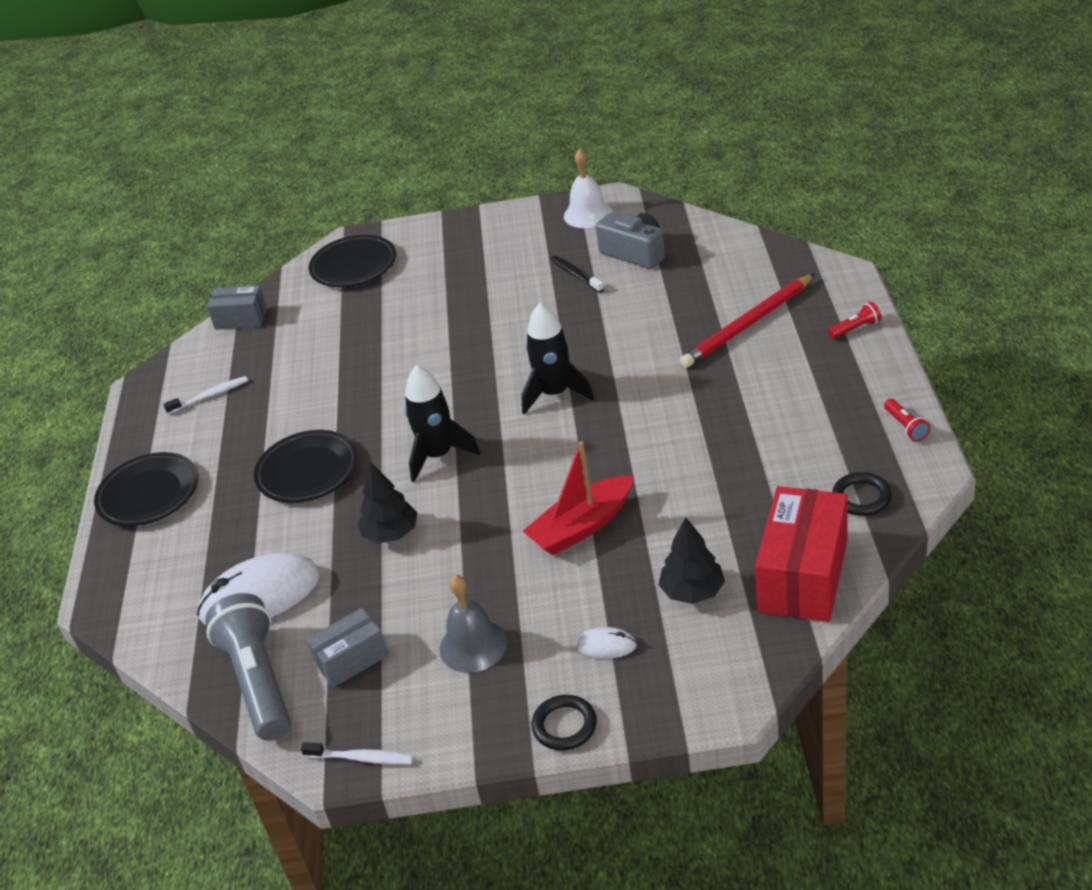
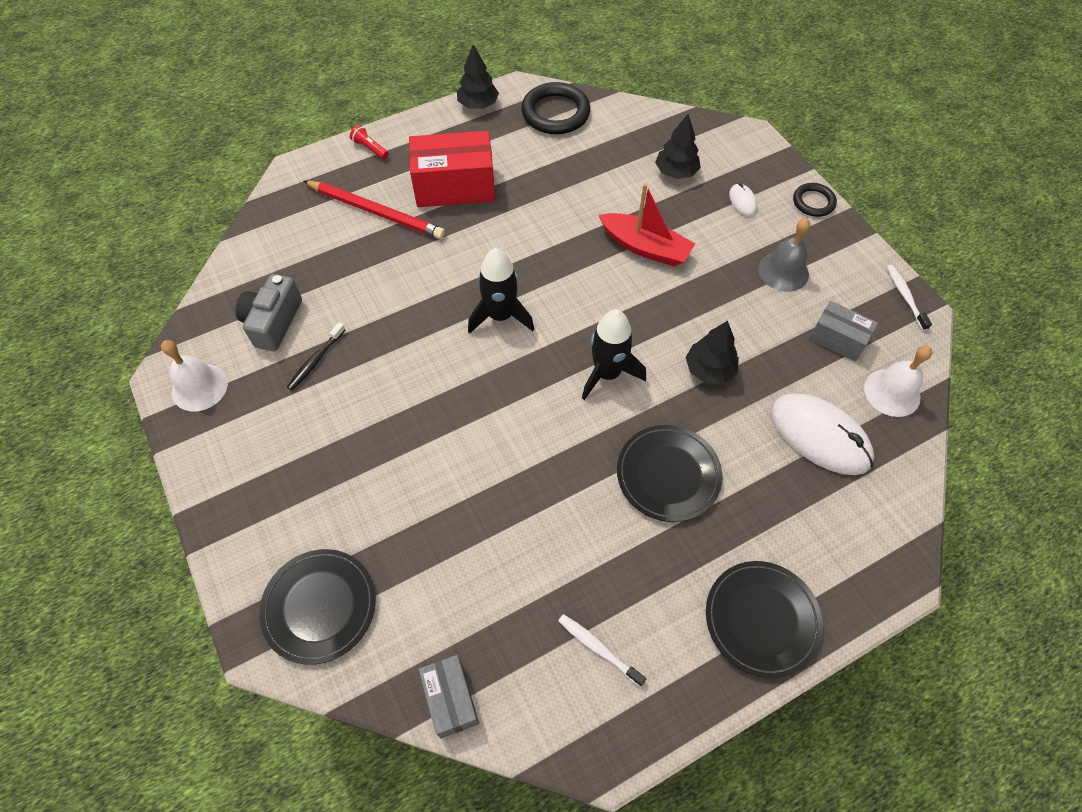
camera: 120 degrees left, 20 degrees up
grey flashlight [205,593,291,741] -> white bell [864,346,932,417]
red box [755,486,848,622] -> red box moved to [409,131,495,207]
black ring [832,472,892,516] -> black ring [521,82,591,134], size x1.74
red flashlight [884,399,930,442] -> black tree [457,45,499,109]

